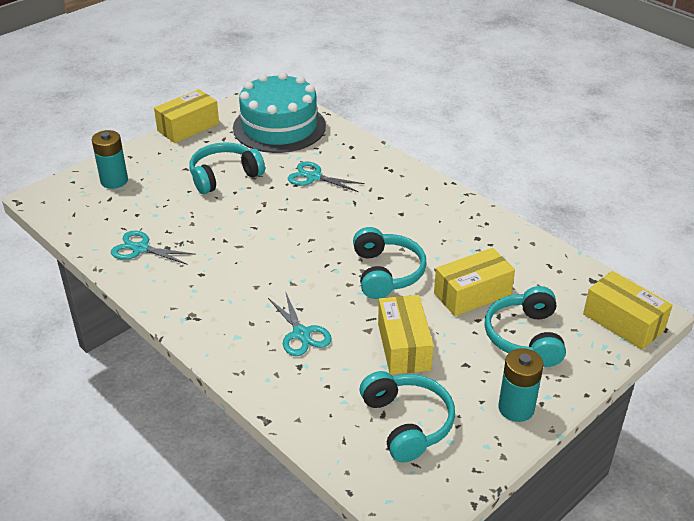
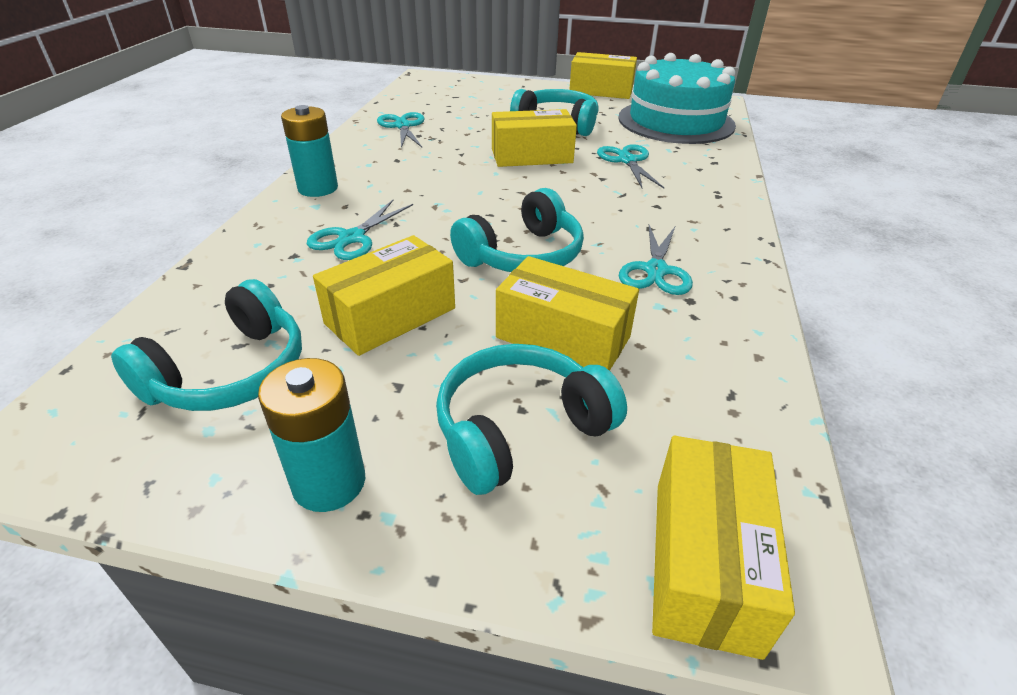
camera: 55 degrees right, 0 degrees up
turquoise battery [92,130,128,189] -> turquoise battery moved to [281,105,338,197]
none -> yellow box [492,109,577,167]
none -> turquoise scissors [619,225,693,295]

